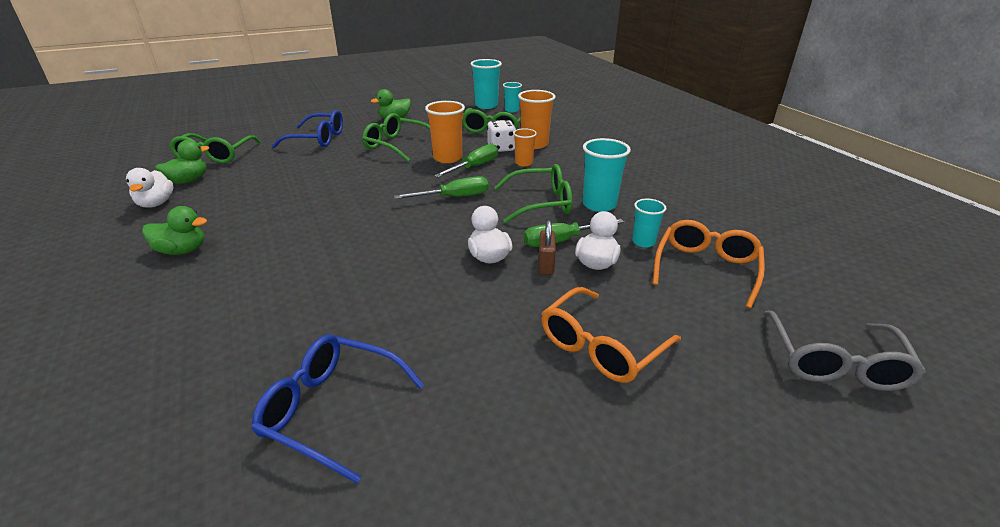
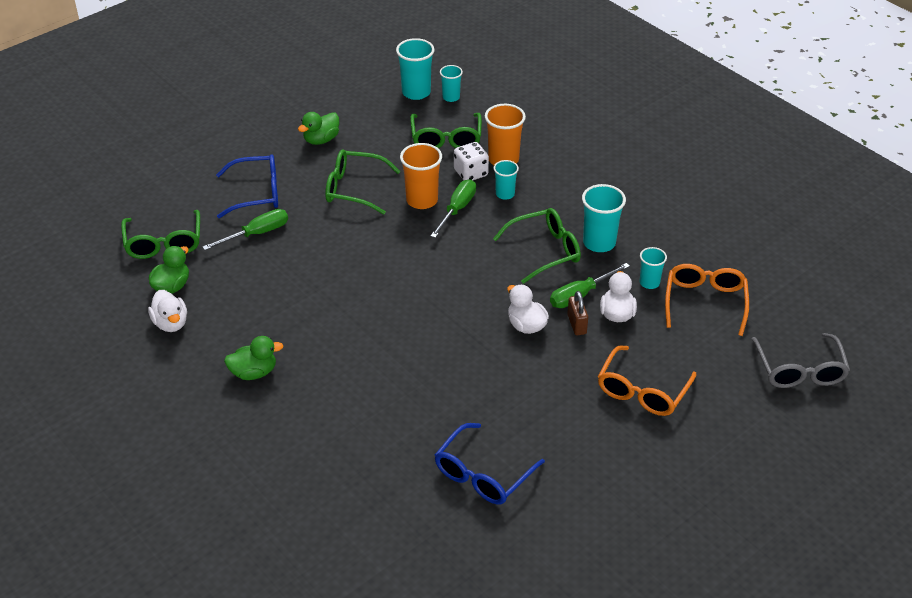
camera: 15 degrees left, 10 degrees up
blue glasses [251,335,424,483] -> blue glasses turned 60 degrees counterclockwise [435,423,545,505]
green screwdriver [394,176,488,199] -> green screwdriver moved to [202,209,288,250]
orange cup [513,128,537,166] -> turquoise cup [494,160,519,200]

